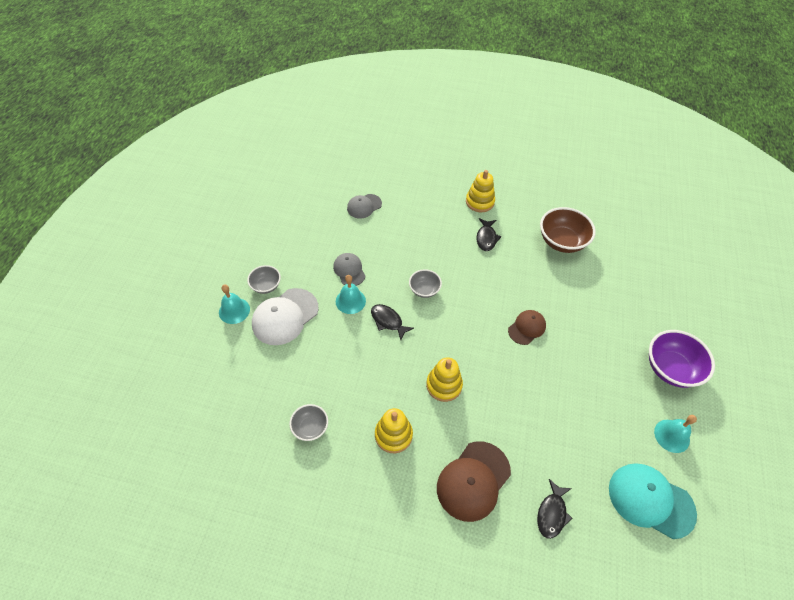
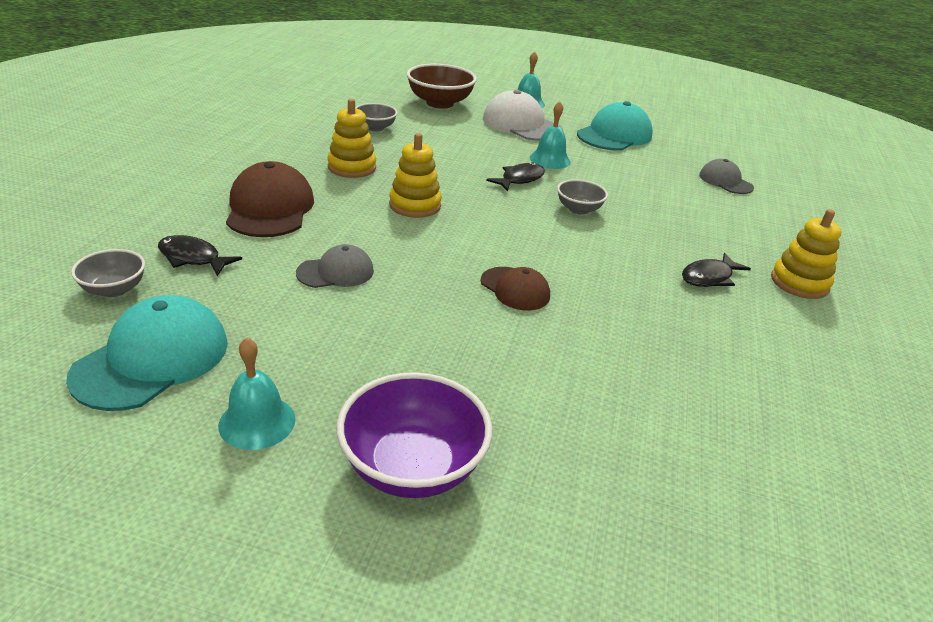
camera: 90 degrees right, 20 degrees down
grey bowl [247,265,281,294] -> grey bowl moved to [71,249,145,297]
grey cap [333,253,365,286] -> grey cap moved to [296,244,374,288]
brown cap [437,441,511,522] -> brown cap turned 45 degrees clockwise [226,161,314,237]
black fish [476,218,501,251] -> black fish turned 45 degrees counterclockwise [682,253,751,287]
brown bowl [540,207,596,253] -> brown bowl moved to [406,64,477,109]
none -> turquoise cap [577,101,653,150]

